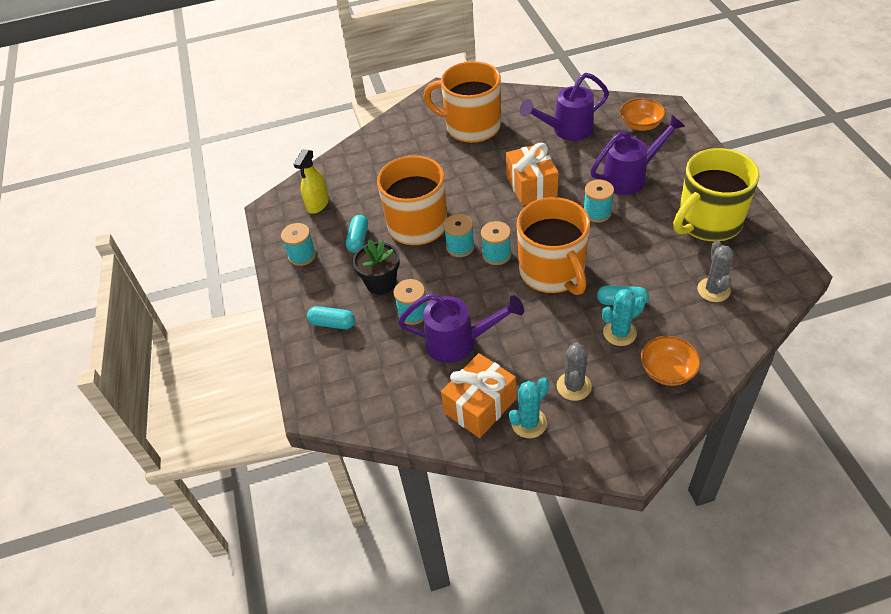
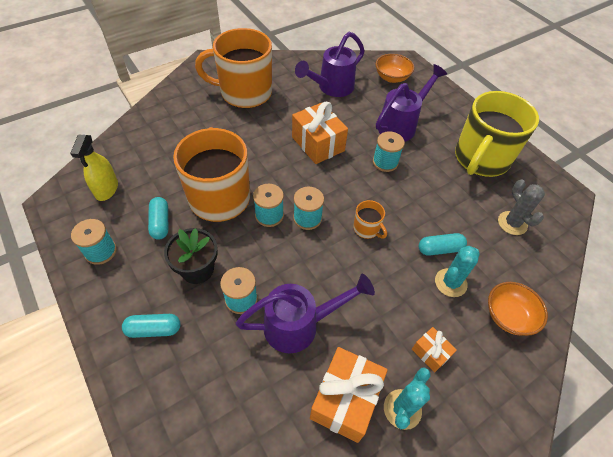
camera: 25 degrees left, 5 degrees up
orange mug [517,197,590,295] -> orange mug [353,200,387,239], size x0.42
grey cactus [557,342,592,401] -> orange gift [412,327,457,372]

